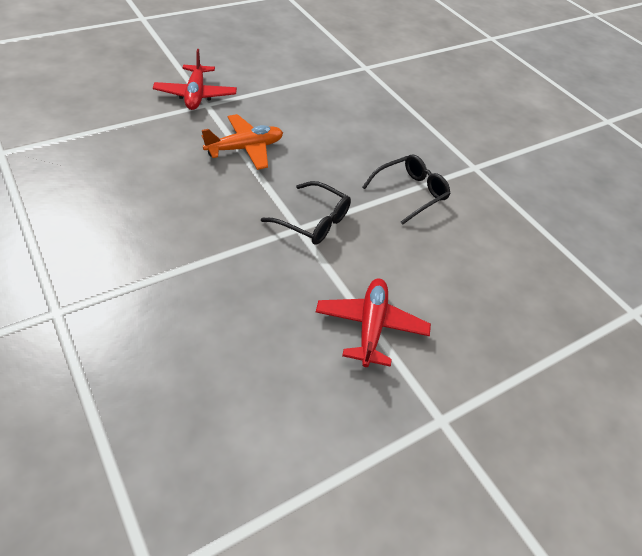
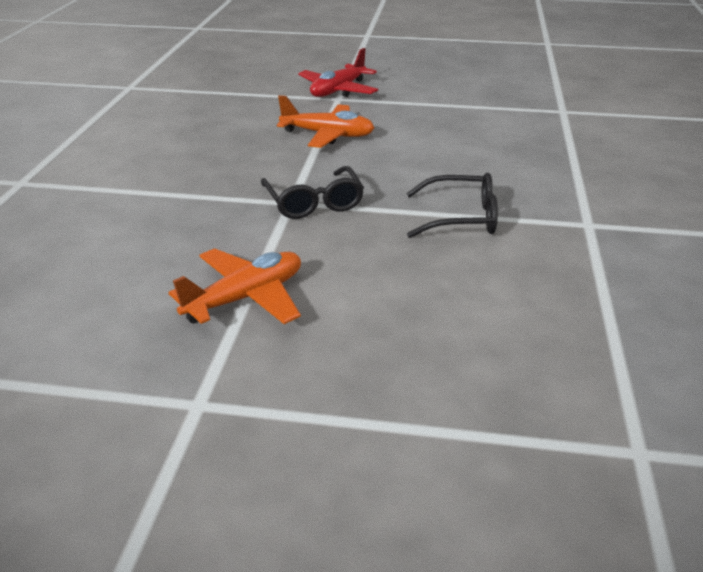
camera: 45 degrees right, 15 degrees down
red plane [316,279,431,367] -> orange plane [169,248,301,324]

